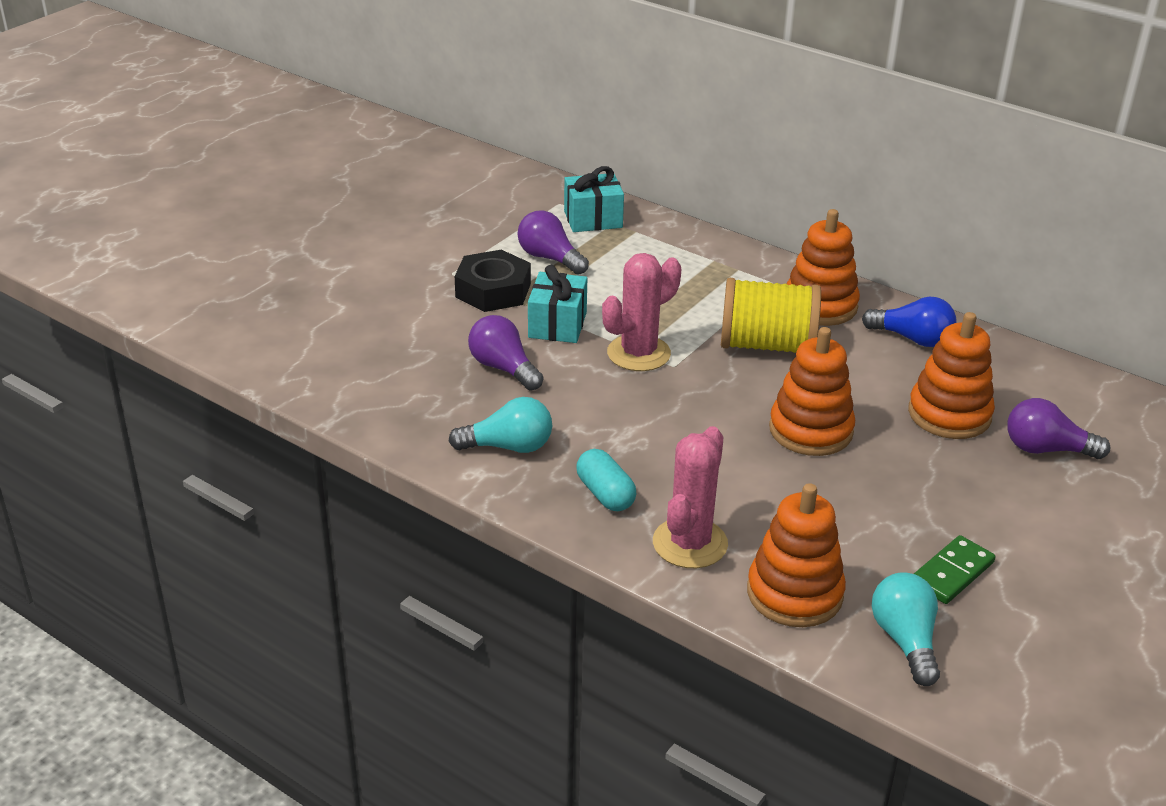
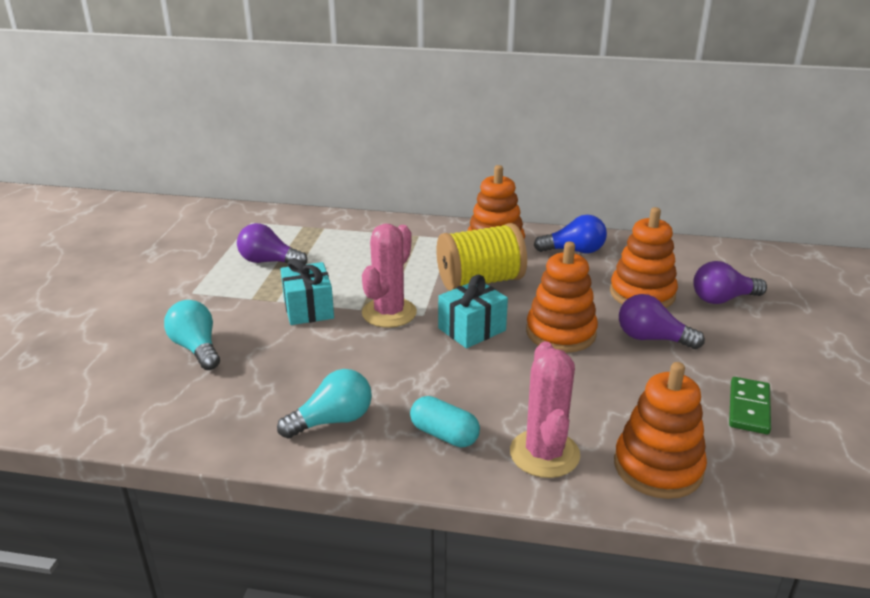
camera: 25 degrees left, 5 degrees down
black nut [455,250,531,312] -> none
purple light bulb [468,315,543,391] -> purple light bulb moved to [619,294,705,349]
turquoise gift [564,166,624,232] -> turquoise gift moved to [438,275,508,348]
turquoise light bulb [872,572,940,686] -> turquoise light bulb moved to [164,300,220,370]

